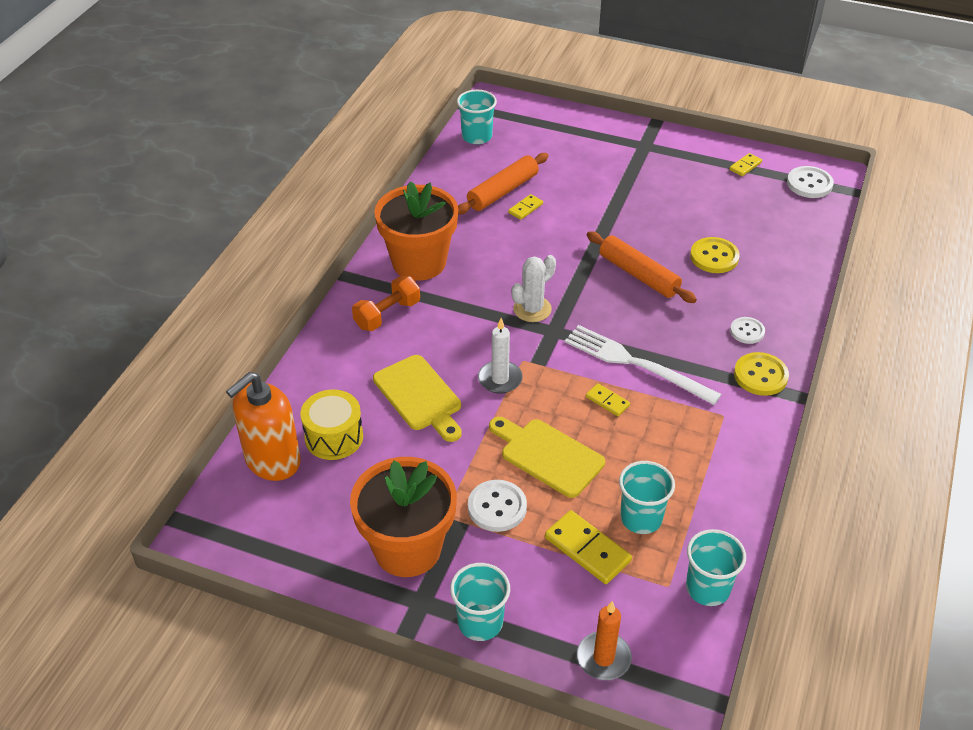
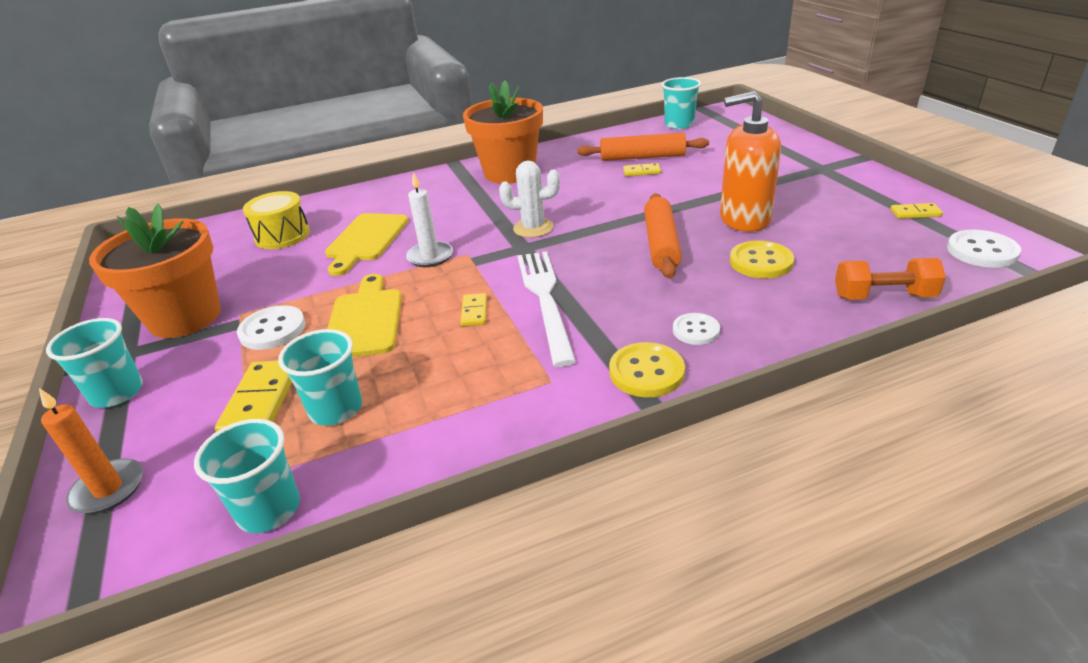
camera: 50 degrees right, 10 degrees down
orange soap dispenser [226,372,301,481] -> orange soap dispenser moved to [720,91,781,232]
orange dumbbell [352,276,420,331] -> orange dumbbell moved to [835,258,946,300]

